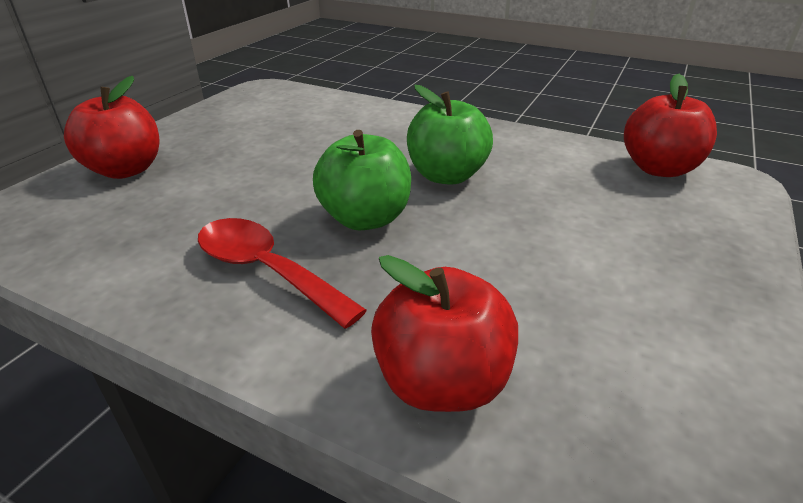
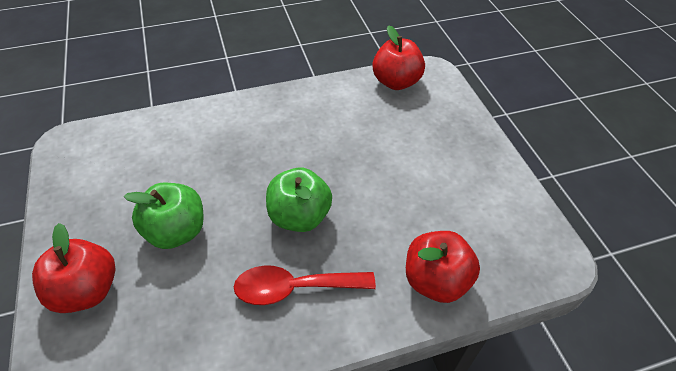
camera: 45 degrees left, 15 degrees up
green apple [407,85,493,185] -> green apple moved to [124,183,204,249]

